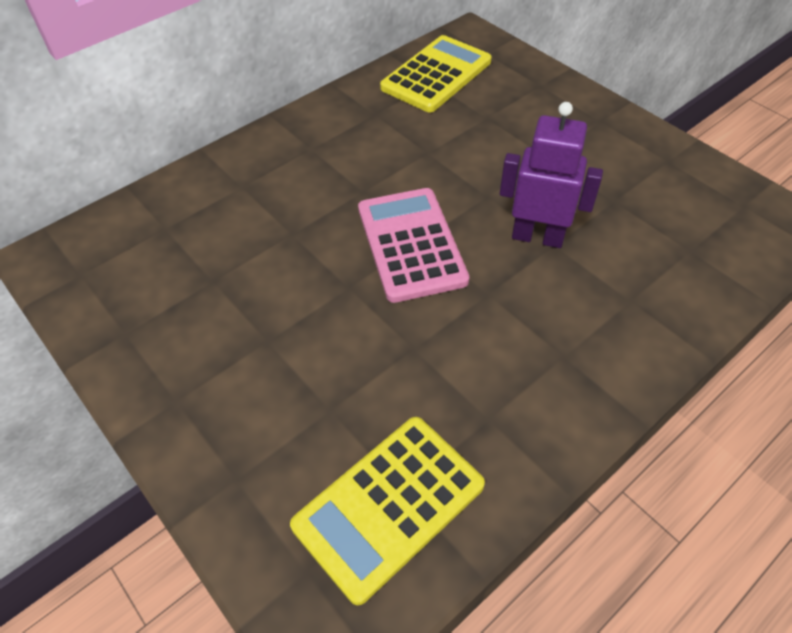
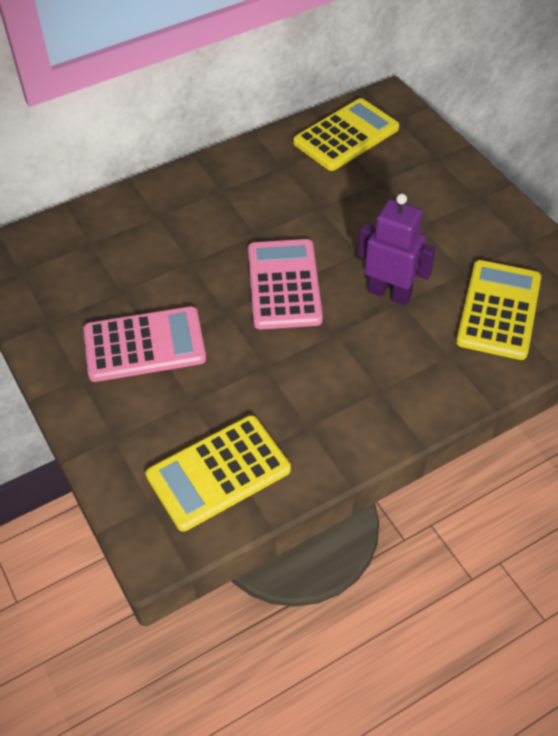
camera: 10 degrees right, 0 degrees up
none -> pink calculator [84,306,206,382]
none -> yellow calculator [456,260,541,360]

